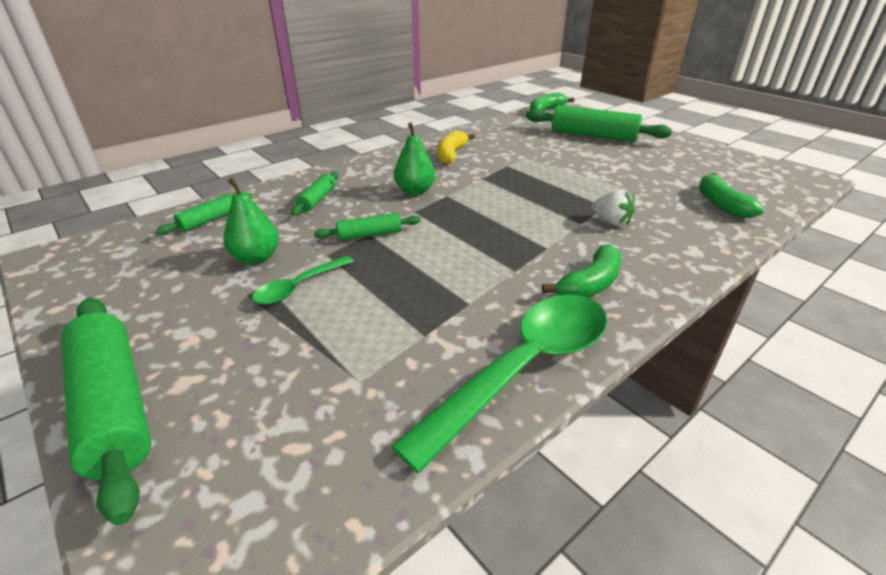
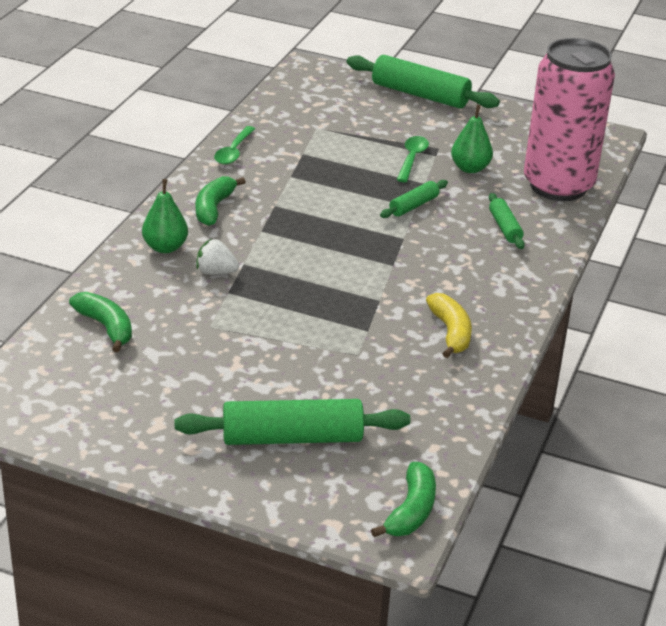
camera: 150 degrees right, 0 degrees up
green rolling pin [156,192,252,235] -> pink can [524,38,615,201]
green spoon [391,294,607,473] -> green spoon [214,126,255,165], size x0.50
green pear [394,122,435,195] -> green pear moved to [142,179,188,253]

